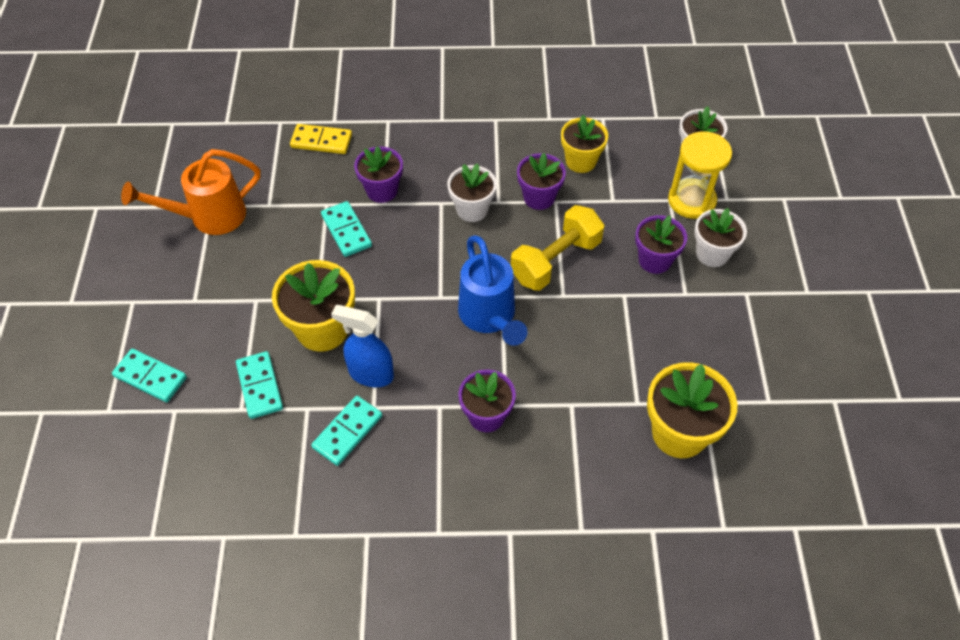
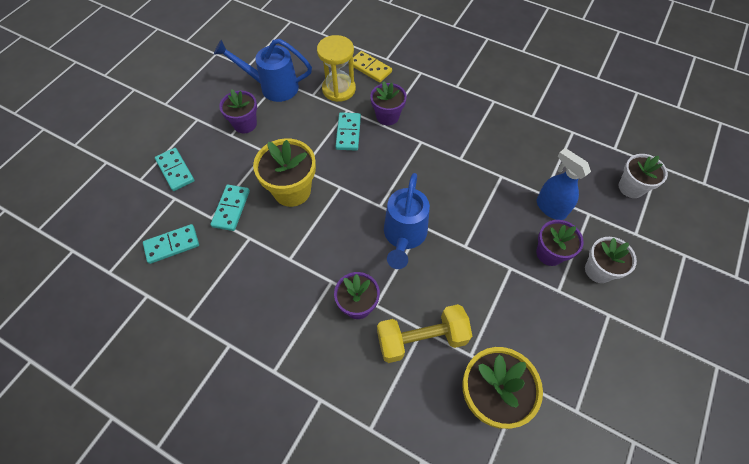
camera: 30 degrees right, 5 degrees up
orange watering can [121,149,261,235] -> blue watering can [214,39,312,102]
turquoise domino [311,396,383,466] -> turquoise domino moved to [143,224,199,264]
blue spray bottle [331,305,394,387] -> blue spray bottle moved to [537,148,591,220]
white flower pot [447,163,497,222] -> none
yellow dumbbell [511,205,604,291] -> yellow dumbbell moved to [377,304,472,363]
purple flower pot [517,153,566,210] -> purple flower pot moved to [219,89,257,133]
yellow flower pot [561,115,608,173] -> none
yellow hourglass [668,131,732,219] -> yellow hourglass moved to [317,35,356,102]

